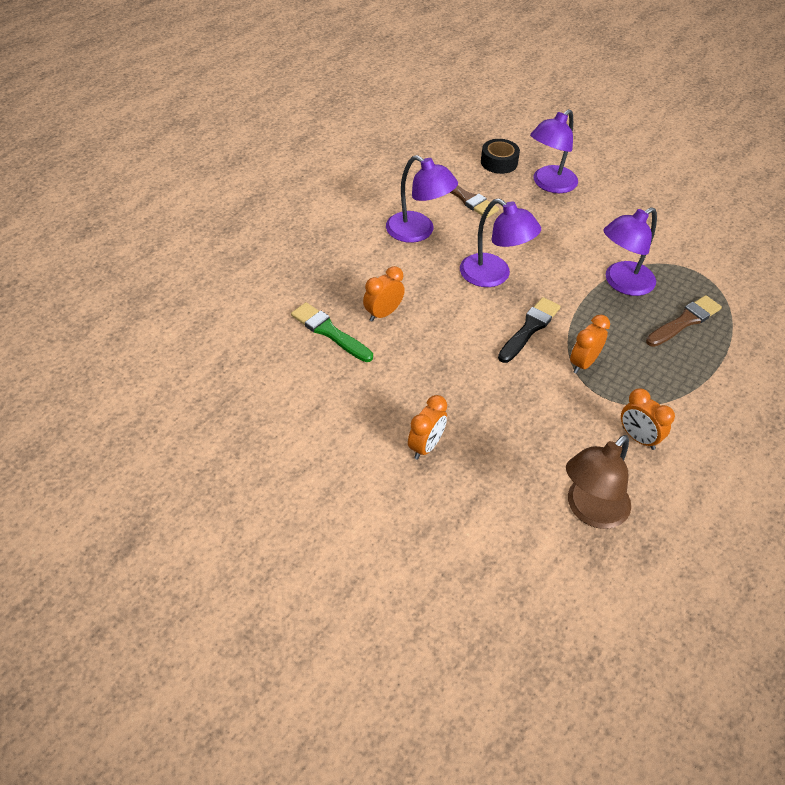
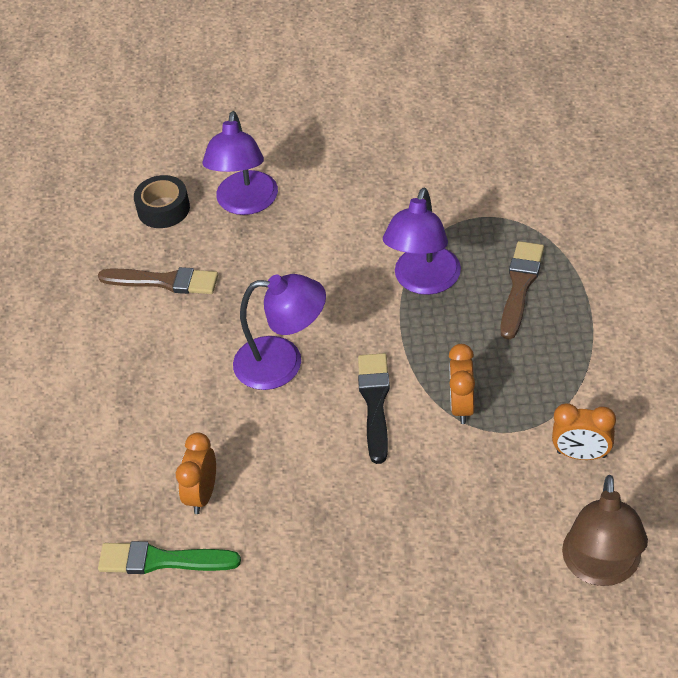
camera: 30 degrees left, 0 degrees up
purple lamp [386,155,458,243] -> none
orange clock [408,395,447,460] -> none

